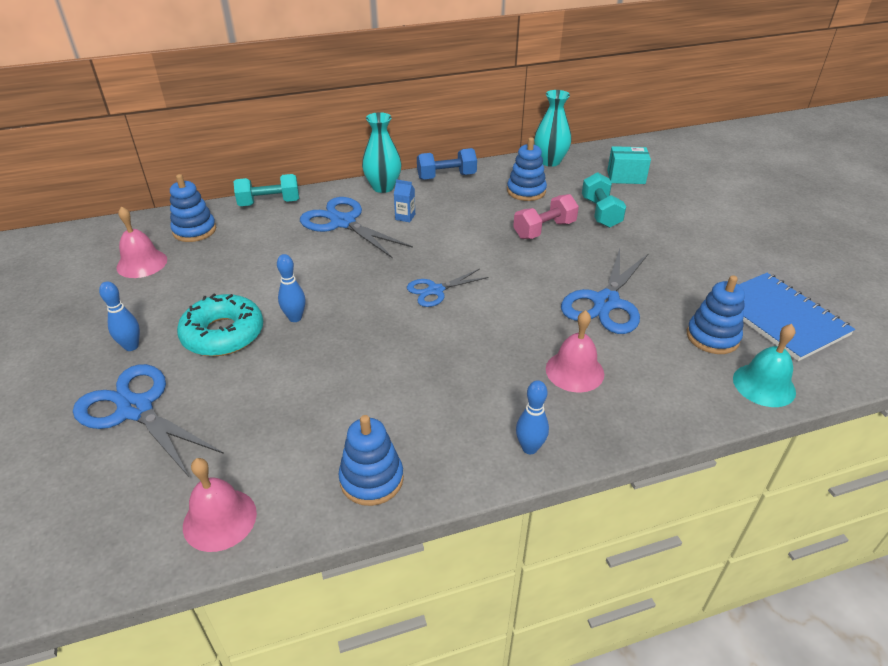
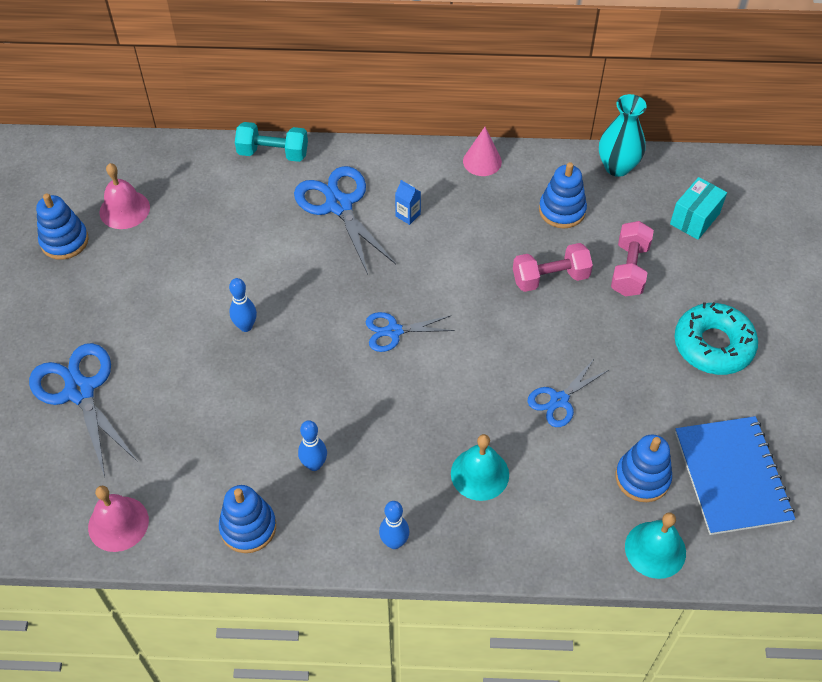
camera: 20 degrees right, 15 degrees up
blue bowling pin [99,281,140,351] -> blue bowling pin moved to [298,420,327,471]
blue stacking toy [170,174,216,242] -> blue stacking toy moved to [36,193,89,260]
turquoise donut [177,293,263,356] -> turquoise donut moved to [674,302,758,375]
turquoise vase [362,112,402,193] -> none
blue dumbbell [417,148,477,180] -> pink cone [463,127,502,176]
pink bell [546,310,604,392] -> turquoise bell [451,434,509,501]
blue scissors [561,249,649,334] -> blue scissors [527,358,609,427], size x0.59
turquoise dumbbell [582,172,626,228] -> pink dumbbell [611,221,654,296]
turquoise box [607,146,651,184] -> turquoise box turned 75 degrees counterclockwise [670,177,727,240]

